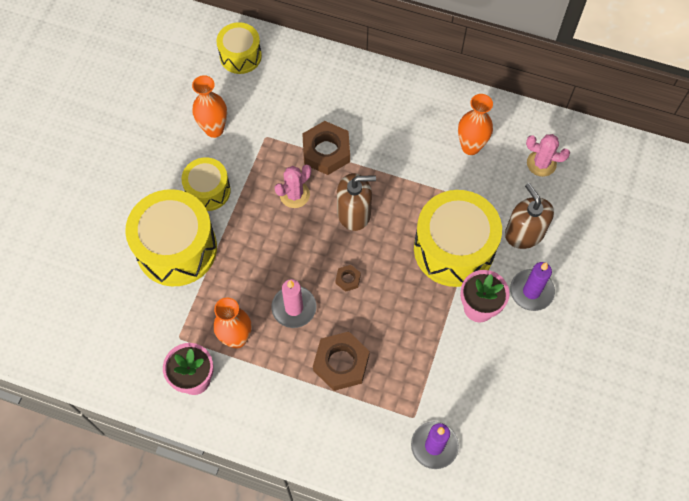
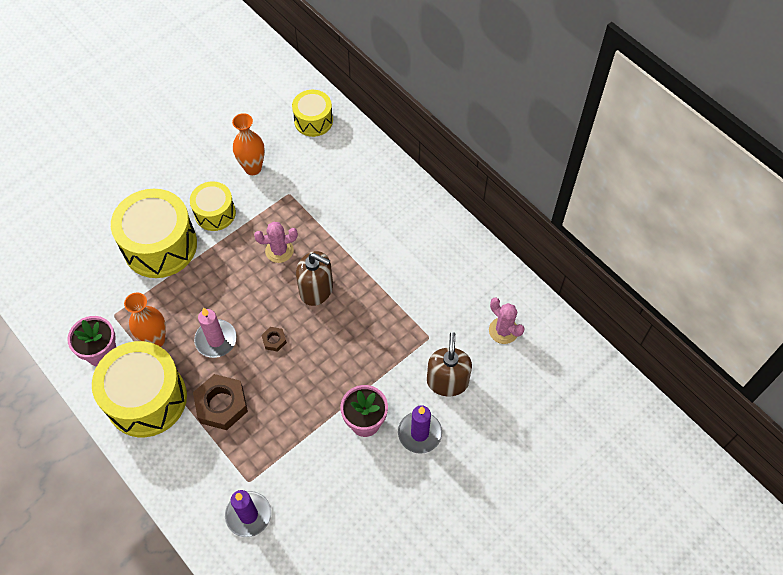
camera: 30 degrees right, 5 degrees down
brown nut [302,121,350,175] -> none
yellow drum [414,190,502,287] -> yellow drum moved to [92,341,187,437]
orange vase [458,94,493,155] -> none

